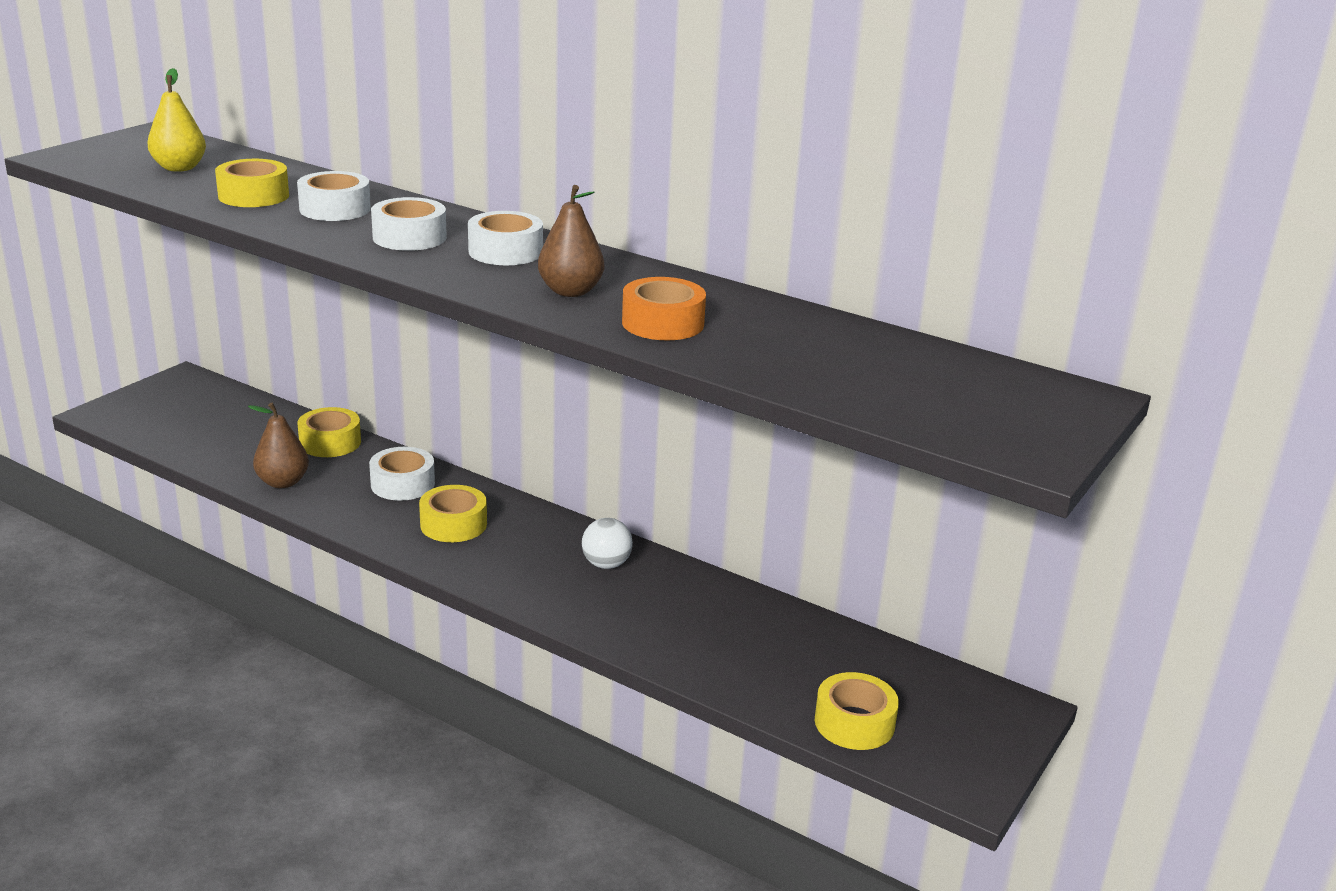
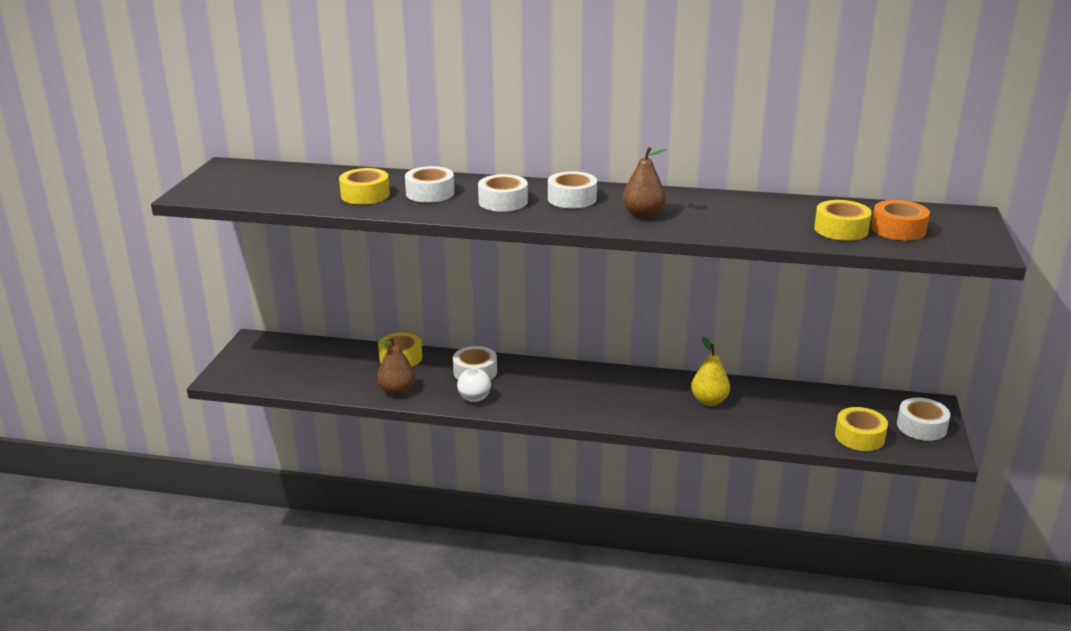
camera: 20 degrees left, 0 degrees up
yellow pear [147,68,206,172] -> yellow pear moved to [691,337,730,406]
yellow tape [419,485,487,542] -> yellow tape moved to [814,200,872,241]
white ball [582,518,633,569] -> white ball moved to [457,368,491,402]
orange tape [622,277,706,340] -> orange tape moved to [871,200,930,241]
none -> white tape [897,398,950,441]

